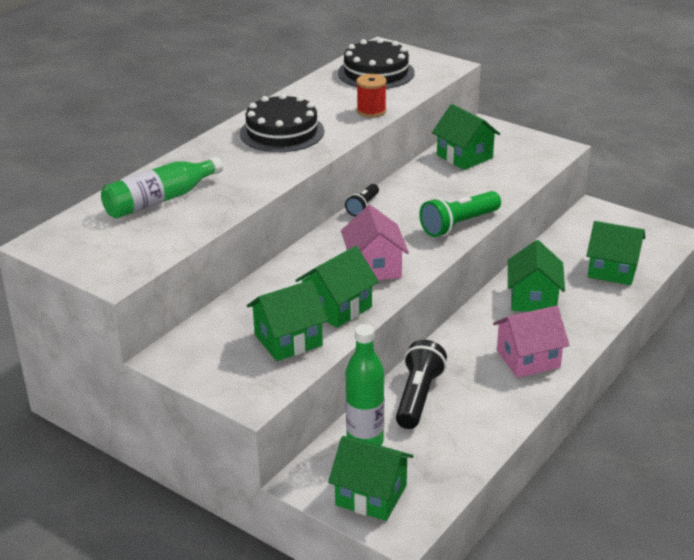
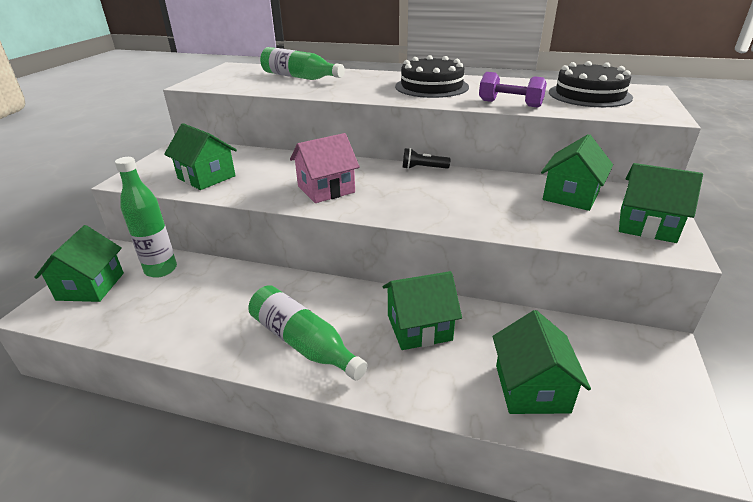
camera: 70 degrees right, 0 degrees up
green house [295,246,379,328] -> green house moved to [619,163,703,243]
red spool [356,74,387,117] -> purple dumbbell [479,72,547,108]
black flashlight [396,340,447,429] -> none
green flashlight [419,191,501,237] -> none
pink house [493,306,569,378] -> green bottle [248,285,368,380]

